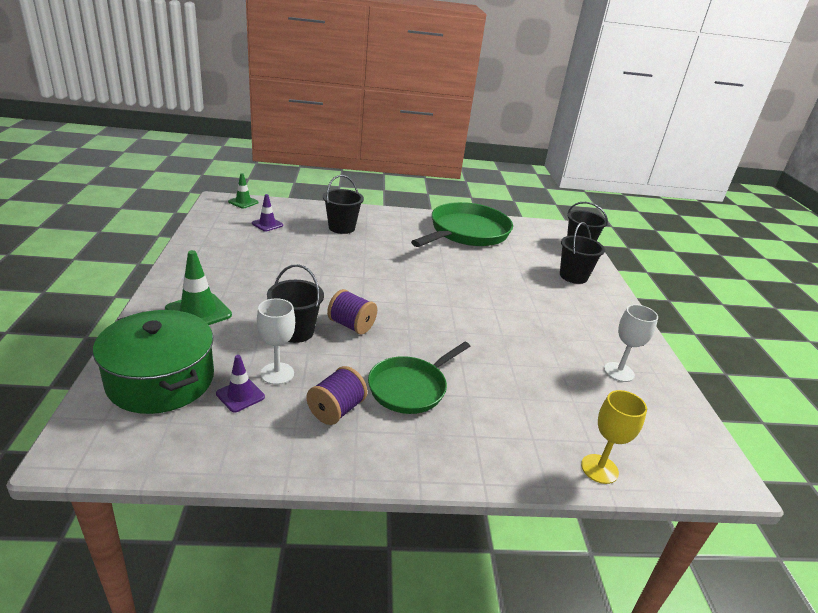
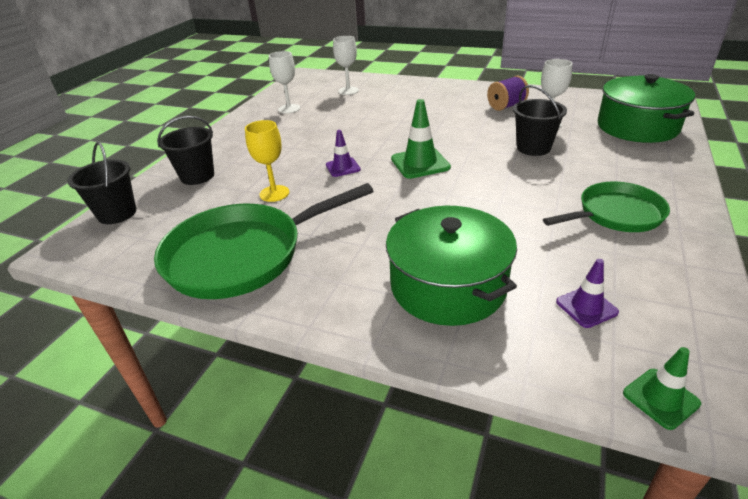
camera: 150 degrees left, 5 degrees up
green traffic cone [165,250,232,325] -> green traffic cone moved to [391,99,451,179]
purple traffic cone [216,355,265,412] -> purple traffic cone moved to [326,130,361,177]
black bucket [323,175,364,234] -> green pot [386,206,517,326]
purple spool [327,289,377,334] -> none
green pan [368,342,470,414] -> green pan moved to [543,182,670,232]
yellow goblet [581,390,647,484] -> yellow goblet moved to [245,120,289,202]
none -> white goblet [333,36,359,95]

